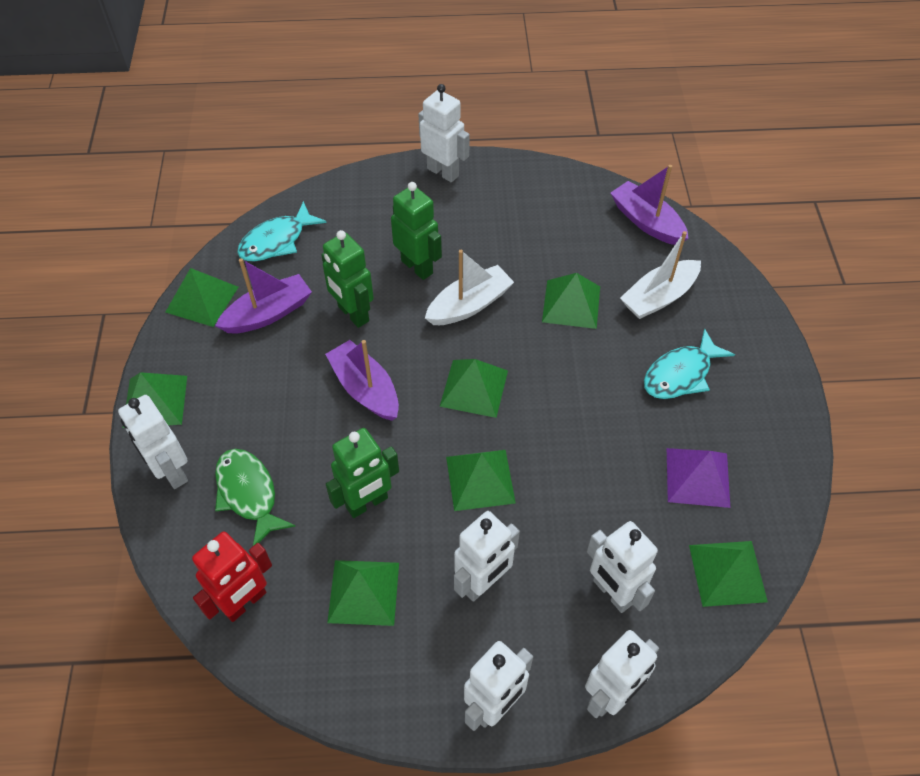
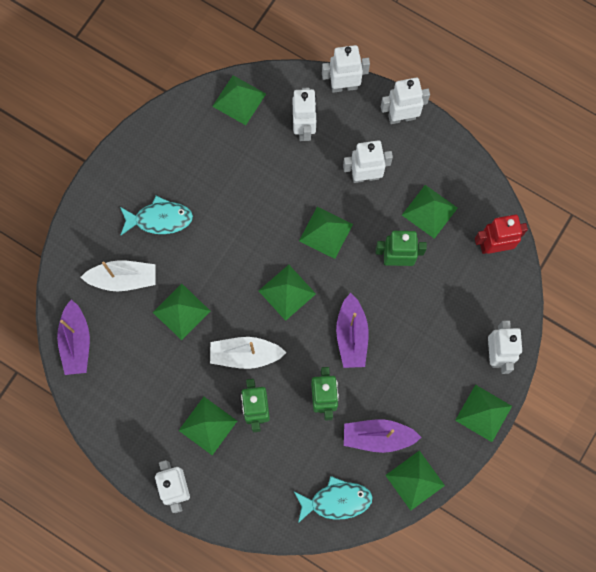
camera: 145 degrees left, 20 degrees up
green fish [215,449,295,546] -> none
purple pyramid [667,448,730,508] -> none
none -> green pyramid [178,397,237,455]

